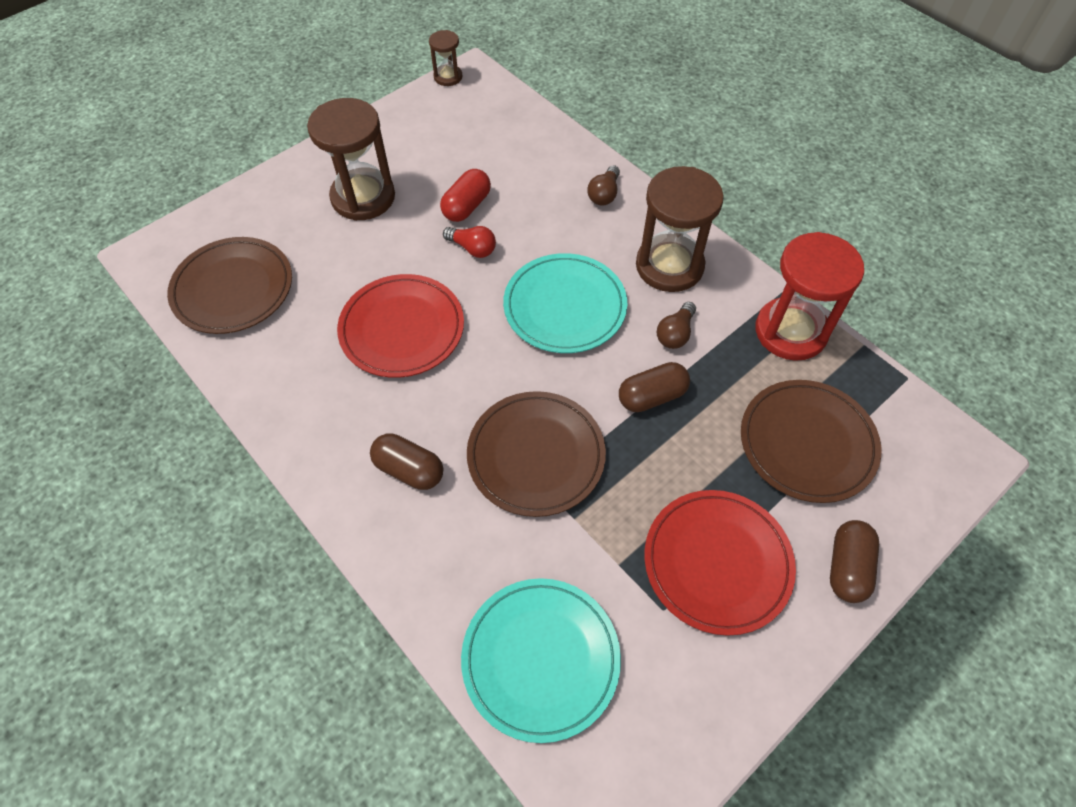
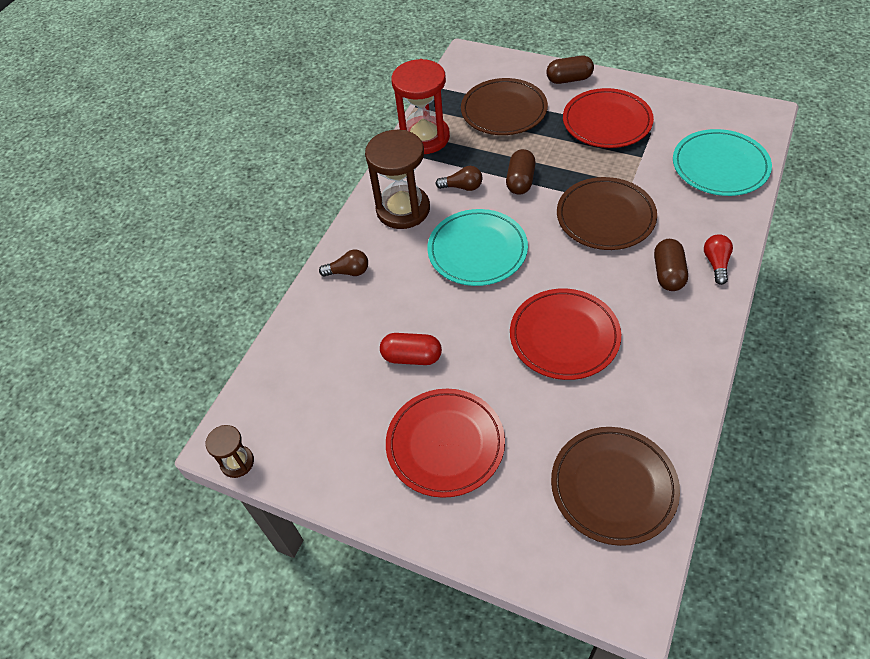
camera: 110 degrees left, 5 degrees down
brown hourglass [307,98,395,221] -> red plate [386,389,505,498]
red light bulb [443,226,496,258] -> red light bulb moved to [704,234,733,285]
brown capsule [619,362,690,412] -> brown capsule turned 60 degrees clockwise [506,149,536,195]

